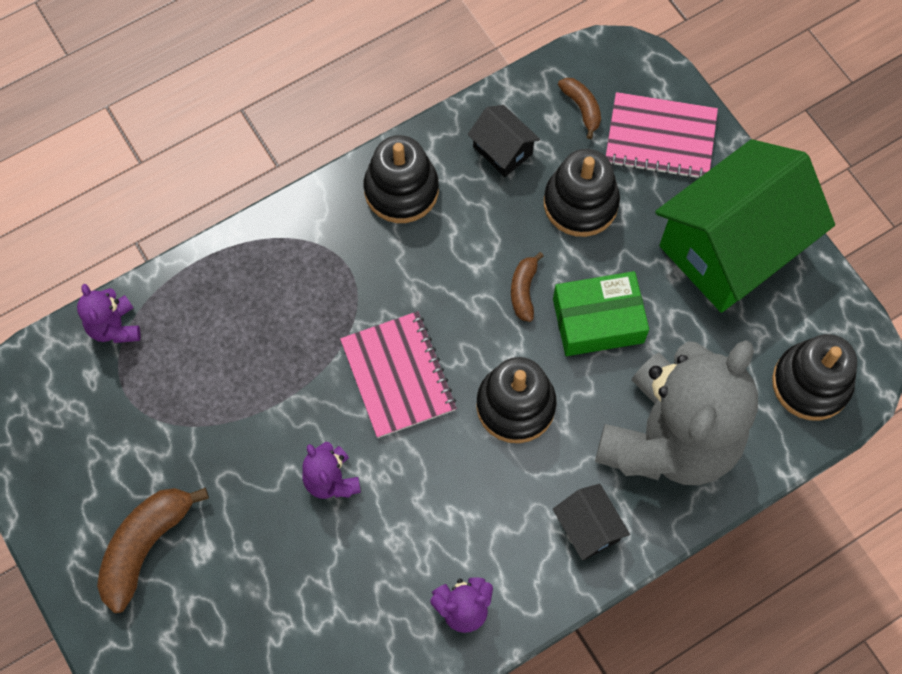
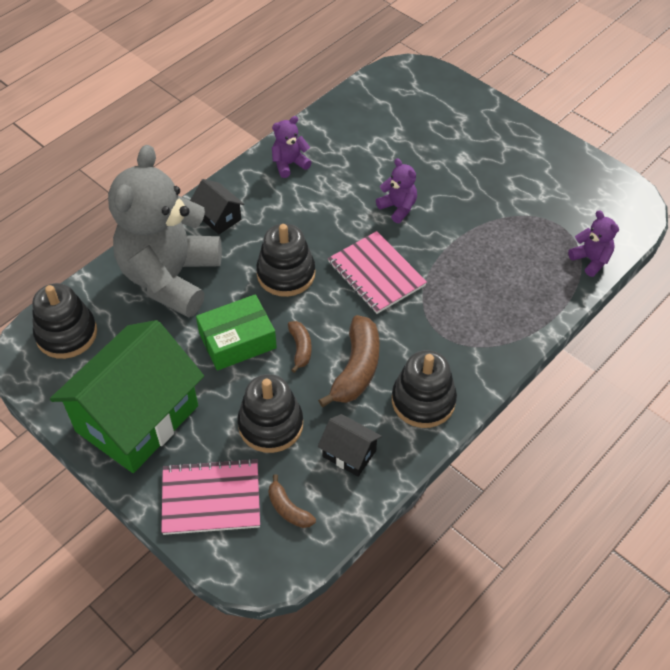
camera: 165 degrees right, 15 degrees down
brown banana [97,487,209,613] -> brown banana moved to [318,315,380,407]

